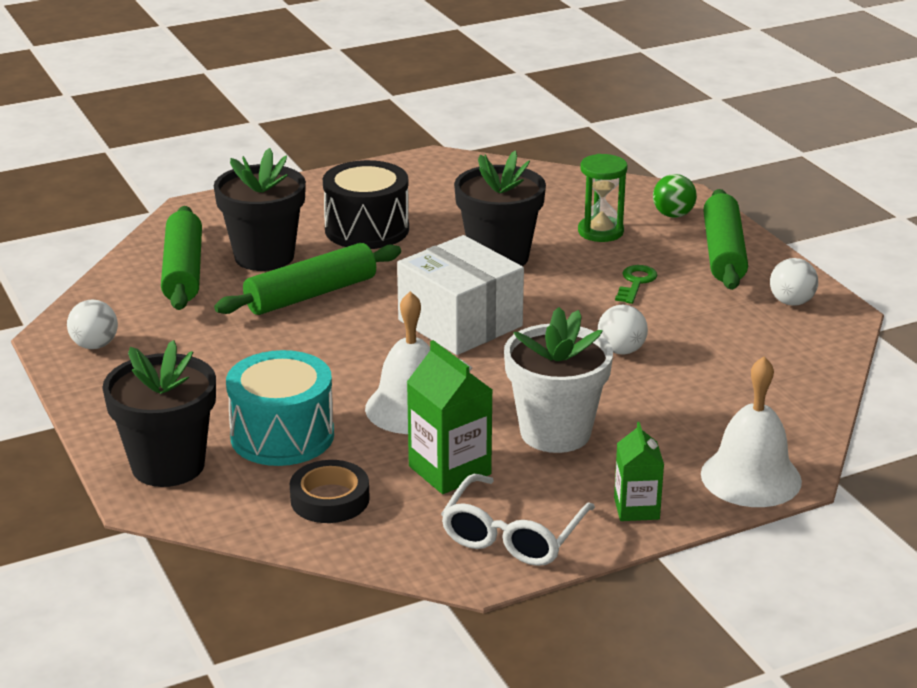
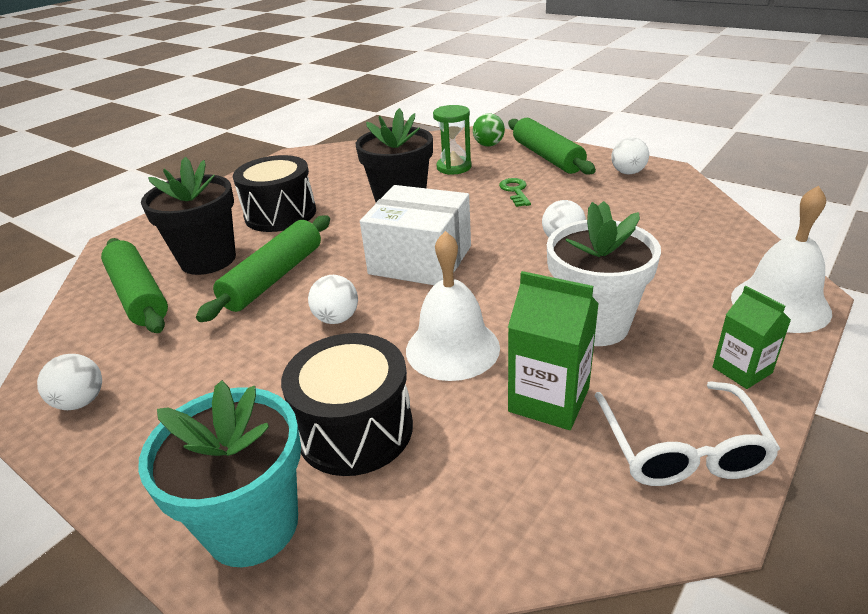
camera: 25 degrees left, 5 degrees up
black flower pot [102,340,216,487] -> turquoise flower pot [138,380,301,567]
turquoise drum [226,350,334,466] -> black drum [281,333,413,476]
black tape [290,460,370,523] -> none
none -> white ball [308,275,358,324]

